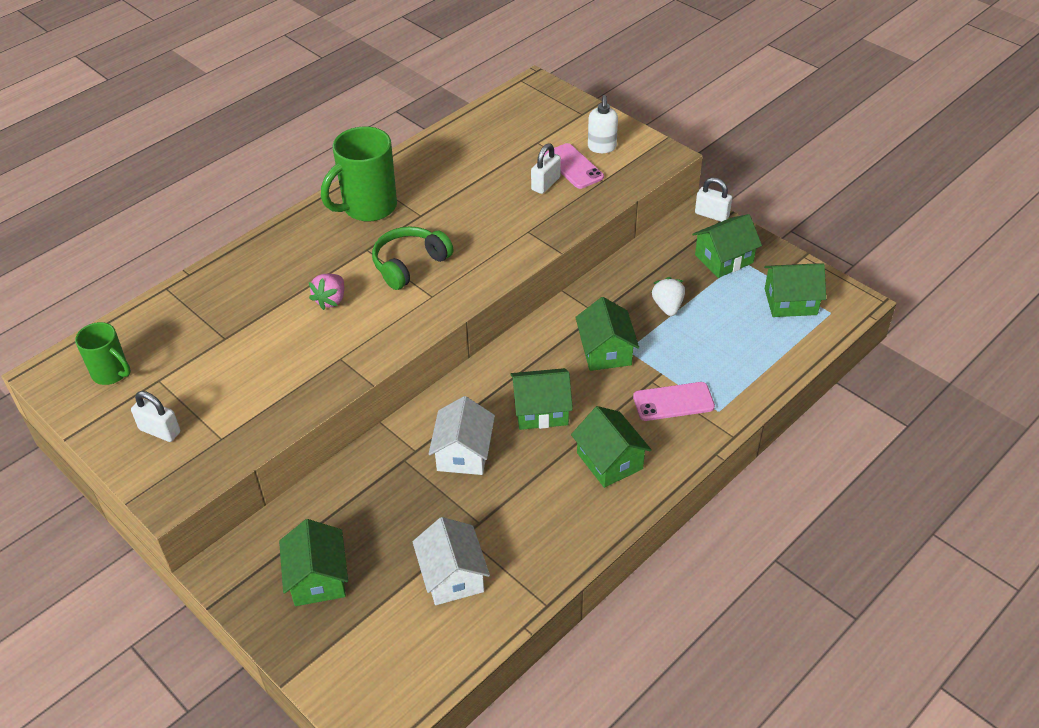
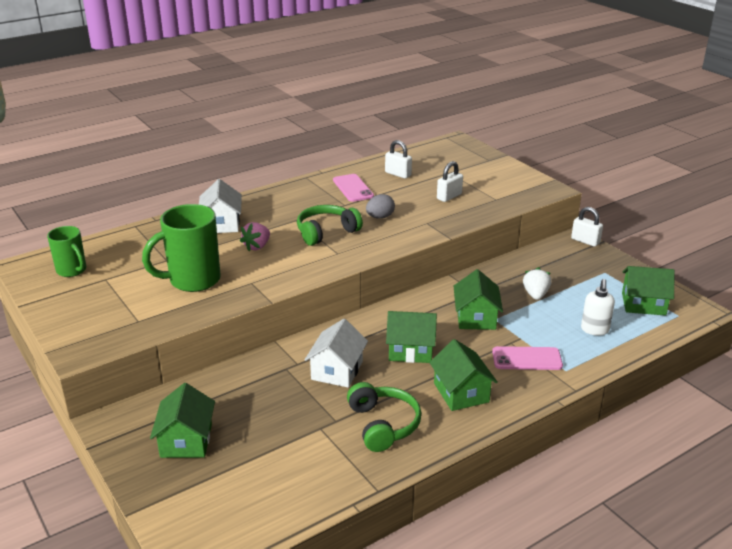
camera: 10 degrees right, 15 degrees down
white padlock [131,391,180,442] -> white padlock moved to [385,140,412,179]
green mug [321,126,397,222] -> green mug moved to [142,204,221,292]
white house [412,517,490,605] -> white house moved to [199,179,242,233]
pink phone [544,143,604,189] -> pink phone moved to [333,174,374,202]
white soap dispenser [588,95,618,153] -> white soap dispenser moved to [581,279,615,336]
green house [692,214,762,278] -> none
none -> green headphones [347,382,421,452]
none -> grey egg [366,194,395,219]

